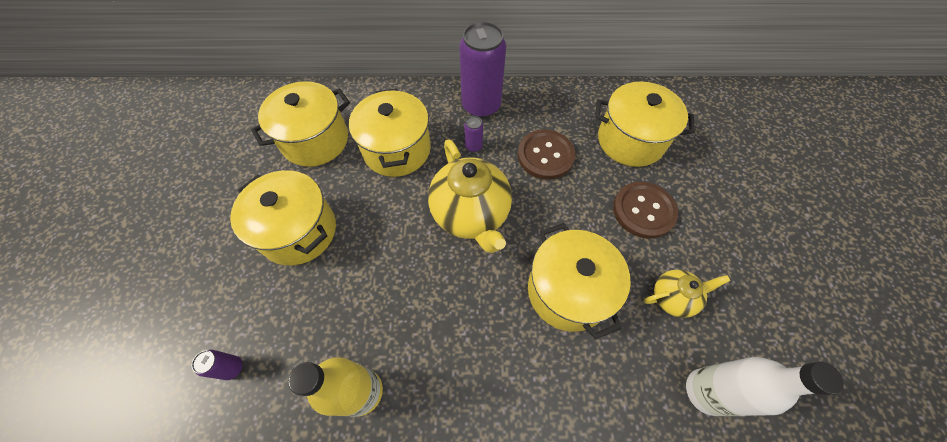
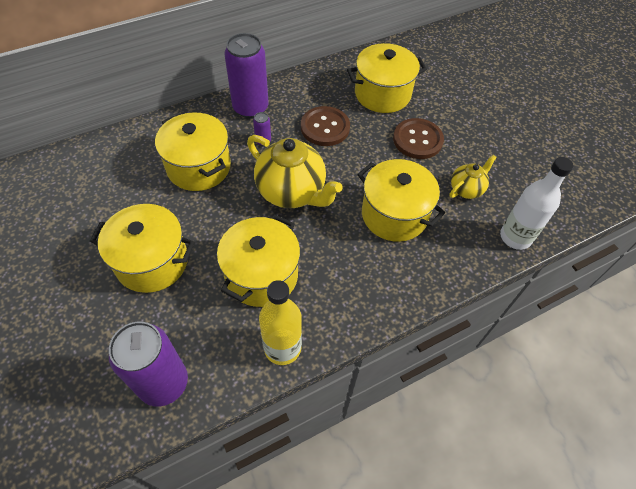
camera: 30 degrees left, 5 degrees down
purple can [191,349,242,380] -> purple can [109,322,188,406], size x2.37
yellow pot [251,81,350,167] -> yellow pot moved to [217,215,300,307]

